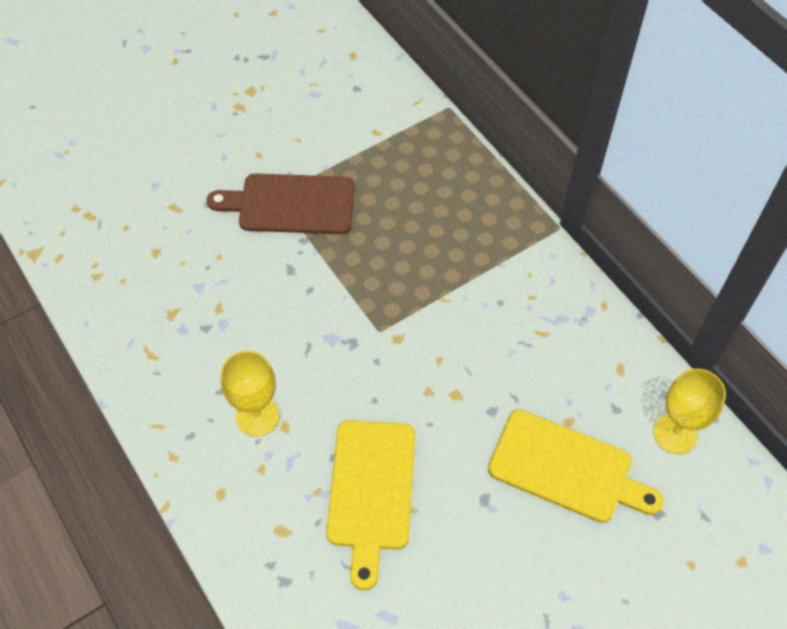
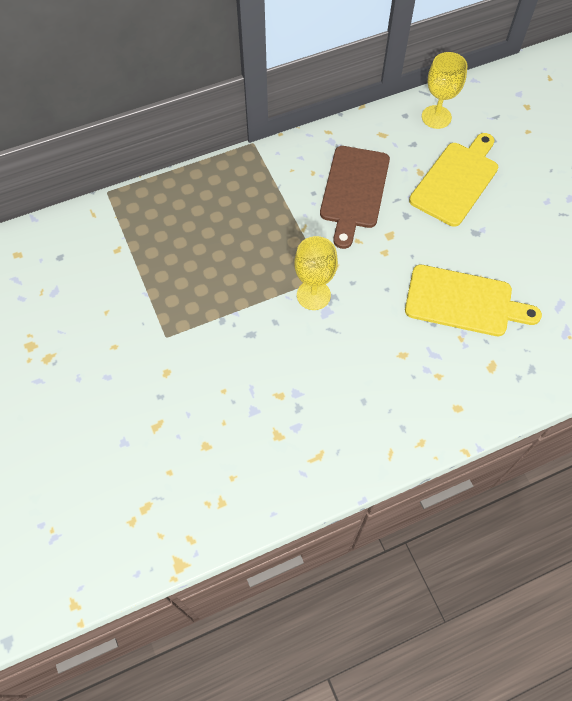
camera: 80 degrees left, 5 degrees up
brown cutting board [207,173,355,234] -> brown cutting board moved to [320,146,390,249]
yellow goblet [221,351,279,437] -> yellow goblet moved to [294,236,338,310]

